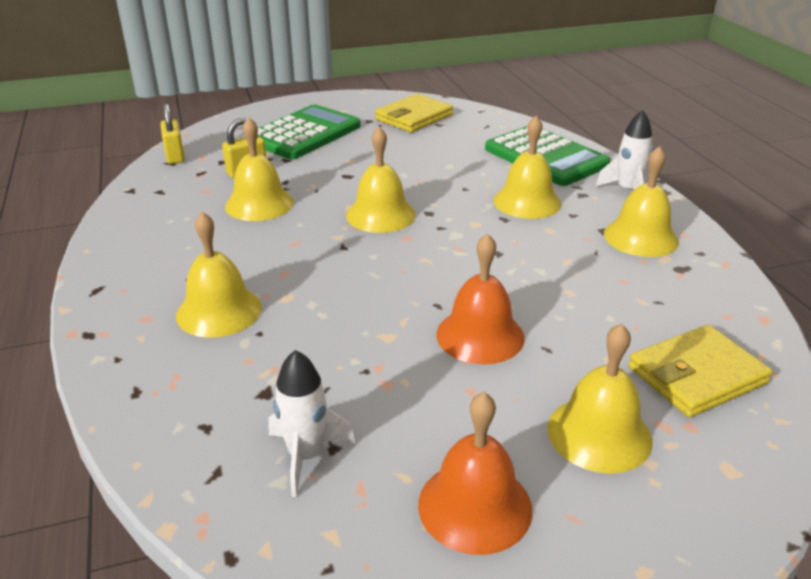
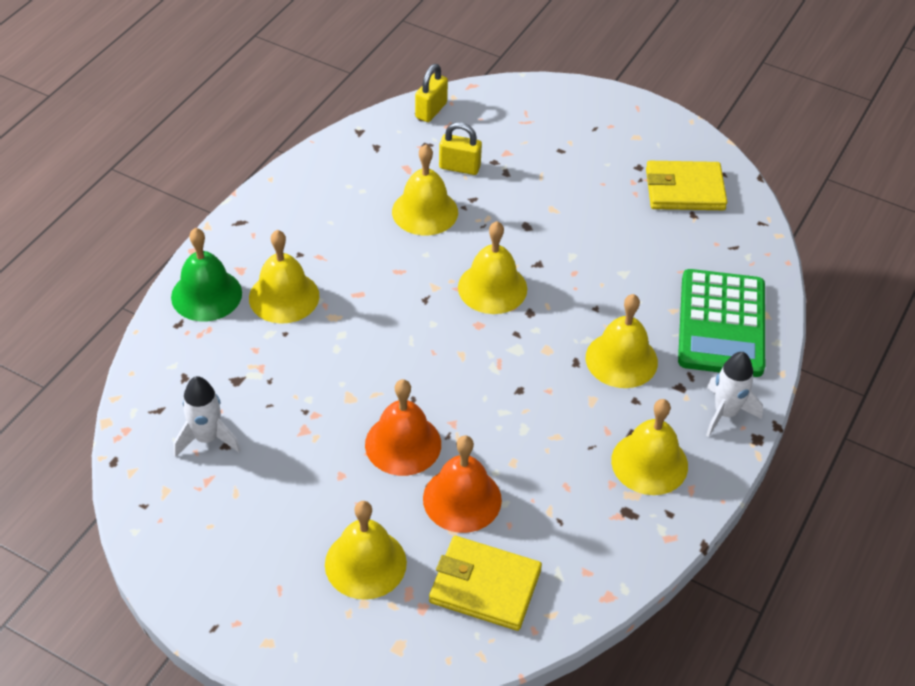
camera: 45 degrees right, 15 degrees up
green calculator [258,104,360,159] -> none
orange bell [418,392,533,555] -> orange bell moved to [423,435,502,533]
none -> green bell [171,228,242,321]

